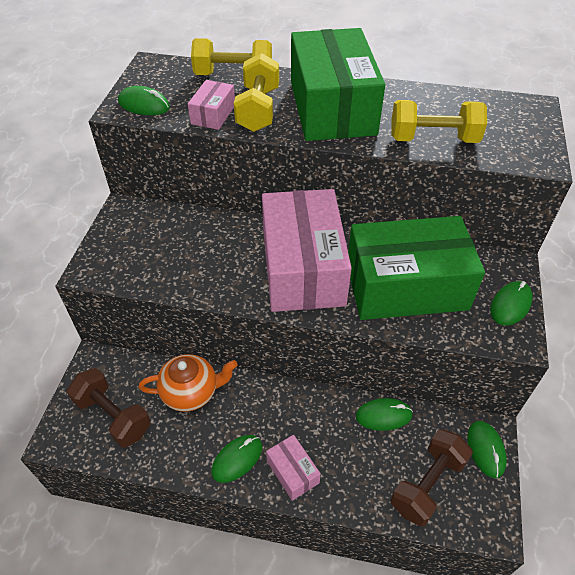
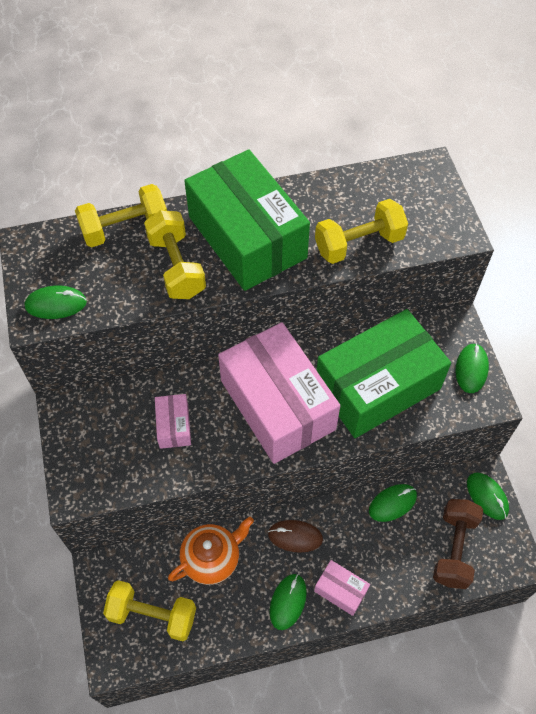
camera: 25 degrees left, 10 degrees up
brown dumbbell [67,368,150,448] -> yellow dumbbell [103,580,196,641]
pink box [188,80,235,130] -> pink box moved to [155,394,191,449]
none -> brown mouse [268,520,323,553]

